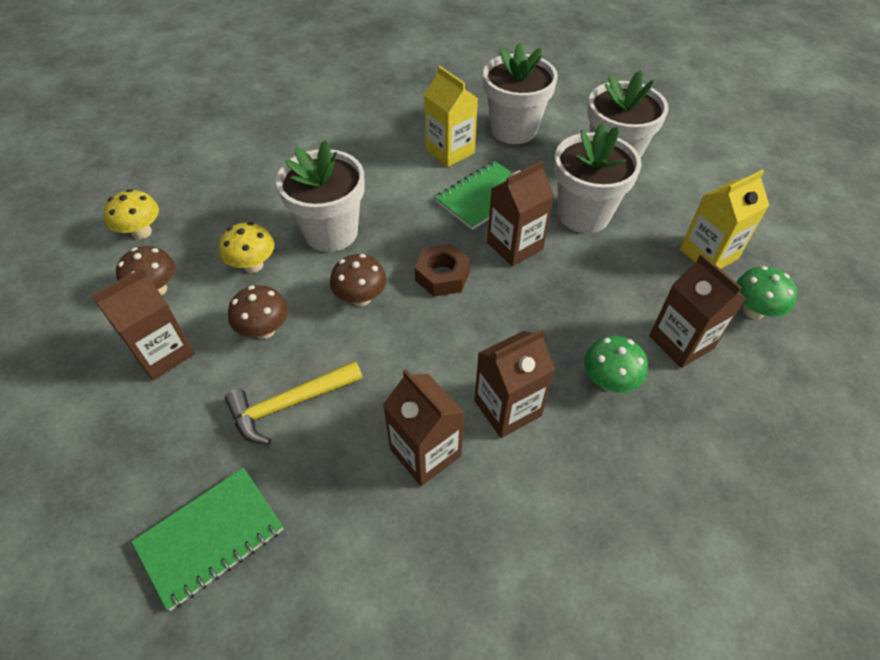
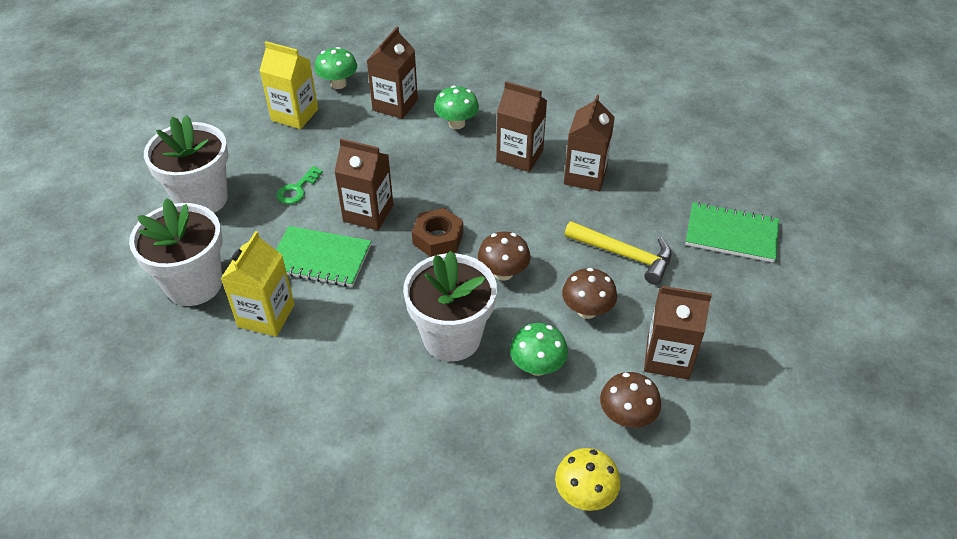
camera: 125 degrees left, 5 degrees down
yellow mushroom [219,222,274,273] -> green mushroom [510,323,568,376]
white flower pot [554,123,642,233] -> green key [276,166,323,204]

